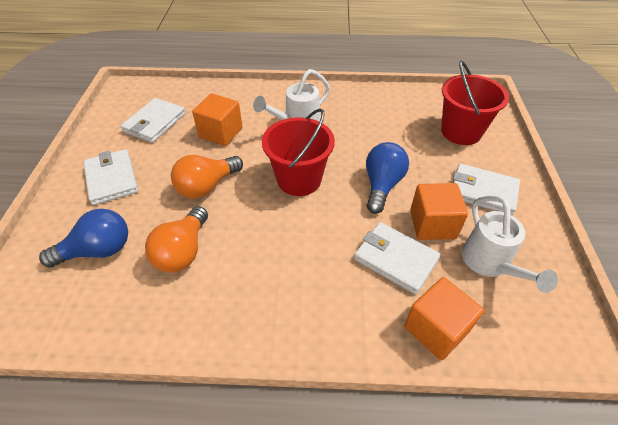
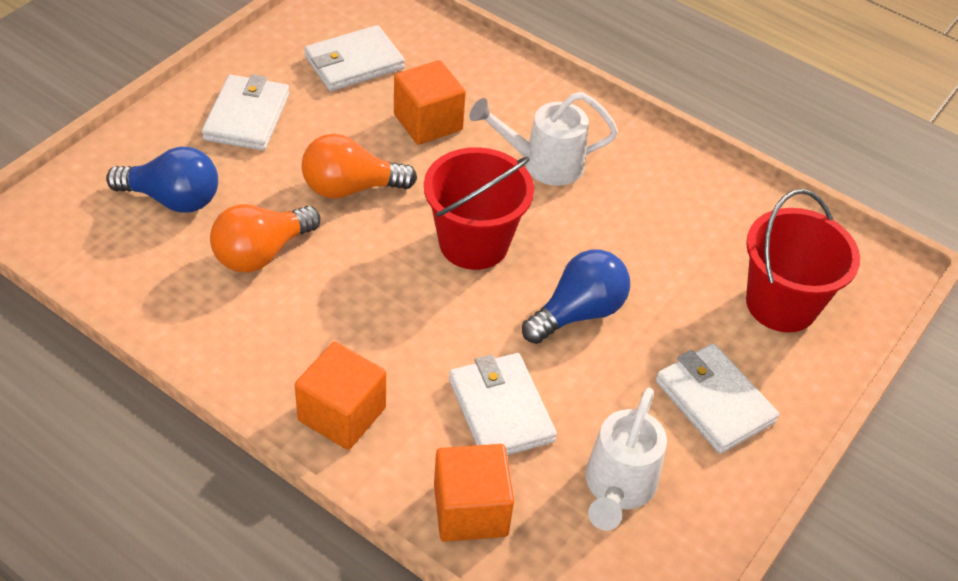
camera: 30 degrees right, 0 degrees up
orange cube [410,183,468,240] -> orange cube moved to [295,342,386,450]

